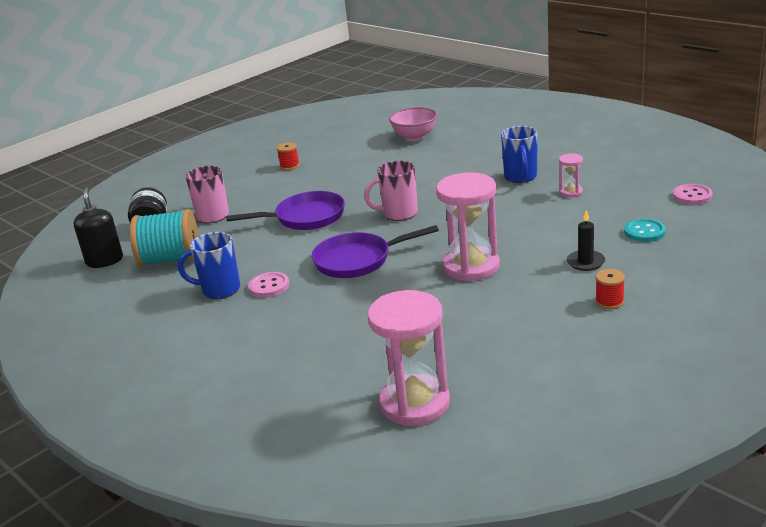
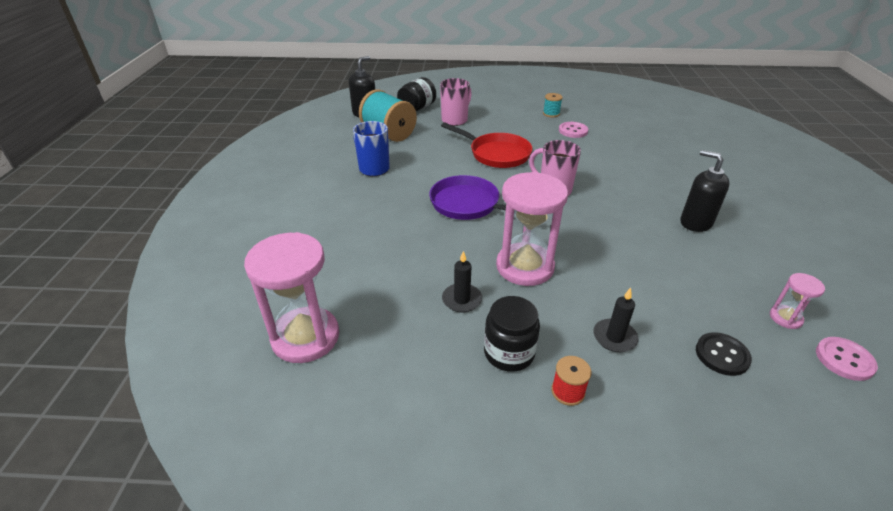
camera: 45 degrees right, 10 degrees up
purple pan [226,191,345,230] -> red pan [441,122,533,168]
pink button [248,272,289,298] -> pink button moved to [559,122,588,138]
red spool [277,142,300,170] -> turquoise spool [543,93,563,117]
pink bowl [389,107,437,141] -> none
blue mug [501,126,538,183] -> black soap dispenser [680,150,730,232]
pink hourglass [559,153,583,197] -> pink hourglass moved to [770,273,825,329]
turquoise button [624,219,666,242] -> black button [696,332,752,376]
none -> black candle [442,251,482,312]
none -> black jar [484,296,540,372]

